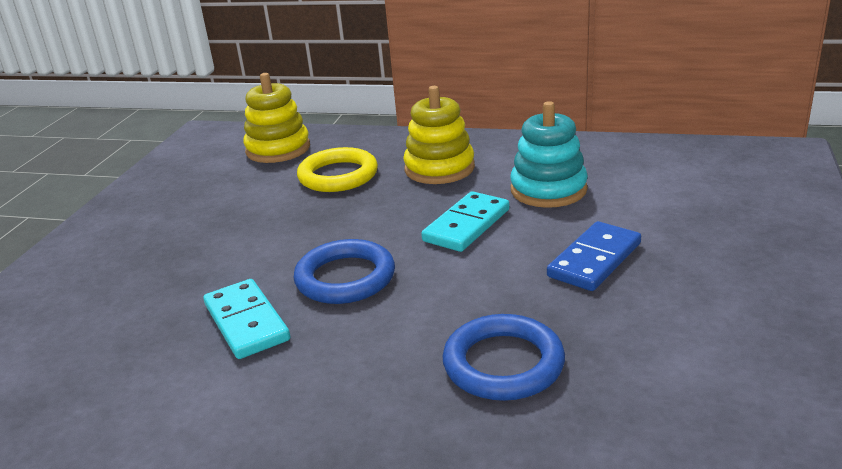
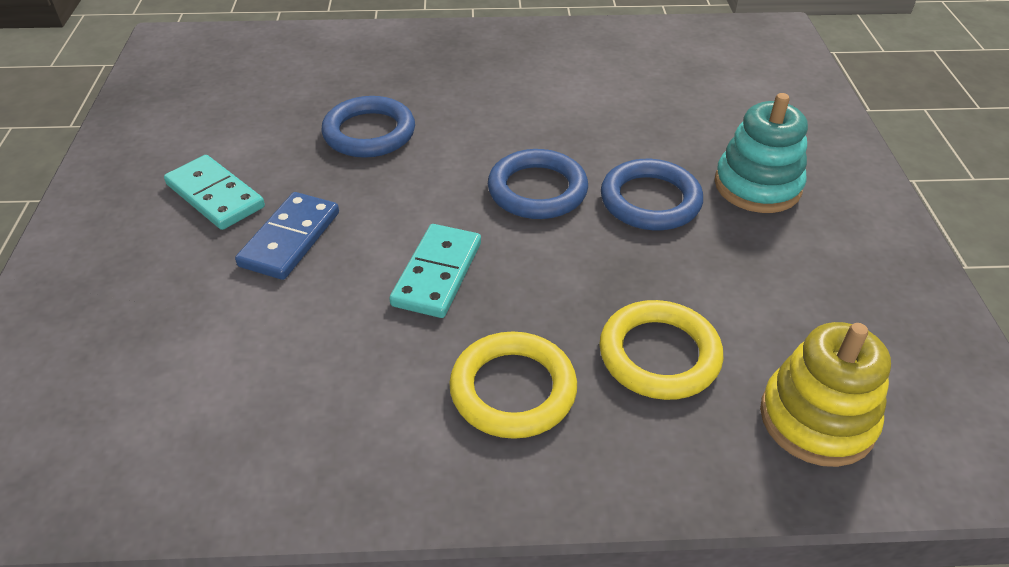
camera: 160 degrees right, 15 degrees up
turquoise domino [203,279,290,359] -> turquoise domino moved to [164,155,265,230]
yellow stacking toy [403,86,475,184] -> yellow ring [449,331,577,439]
turquoise stacking toy [510,101,588,208] -> turquoise stacking toy moved to [715,93,808,213]
none -> blue ring [601,159,703,230]

